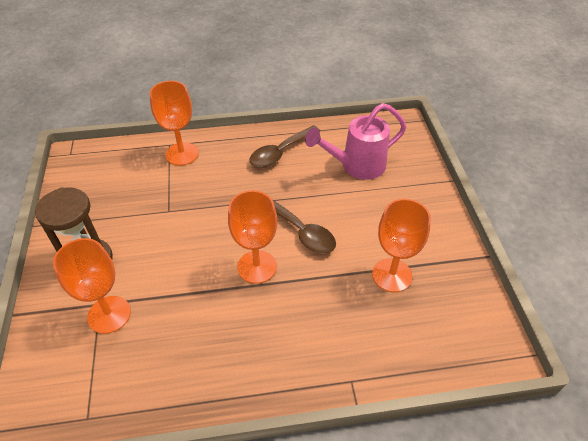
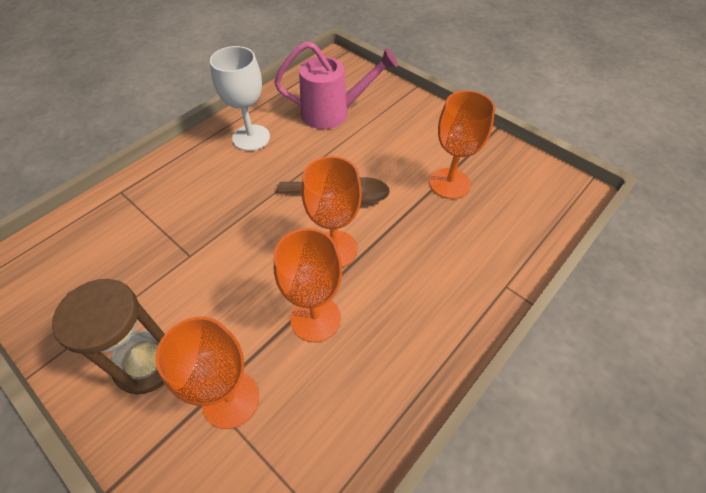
camera: 40 degrees left, 5 degrees up
orange goblet [149,81,199,166] -> orange goblet moved to [274,228,342,342]
brown spoon [250,125,320,168] -> white goblet [210,46,270,151]
pink watering can [305,103,406,180] -> pink watering can turned 120 degrees counterclockwise [274,41,398,129]

